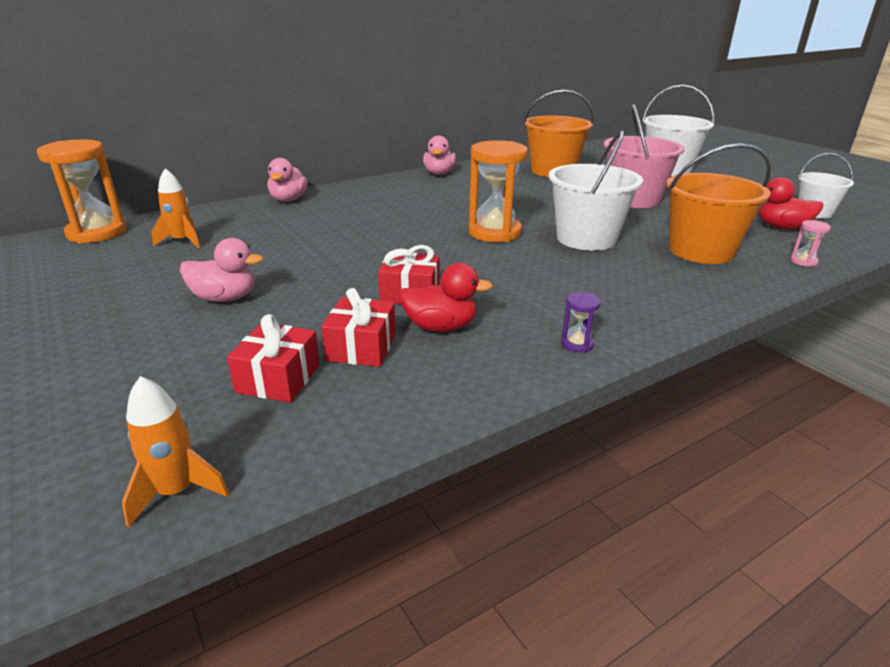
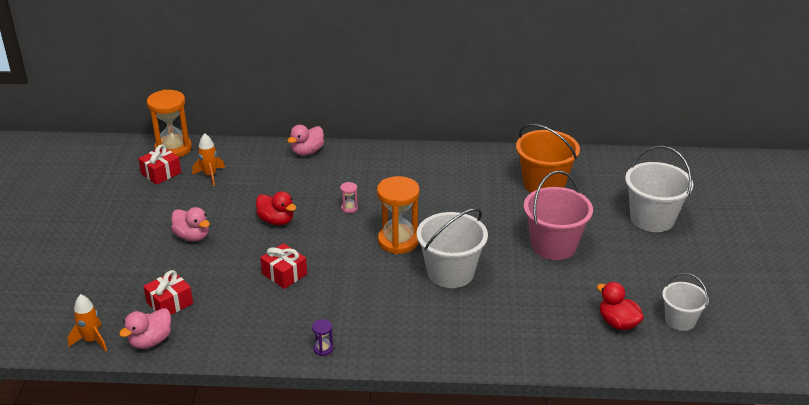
camera: 35 degrees right, 5 degrees up
red gift [321,288,396,367] -> red gift moved to [138,144,181,185]
red duck [399,263,493,332] -> red duck moved to [256,191,296,225]
pink duck [423,136,456,175] -> pink duck moved to [119,308,171,349]
orange bucket [666,143,771,264] -> none
pink hourglass [790,220,831,267] -> pink hourglass moved to [340,182,358,213]

